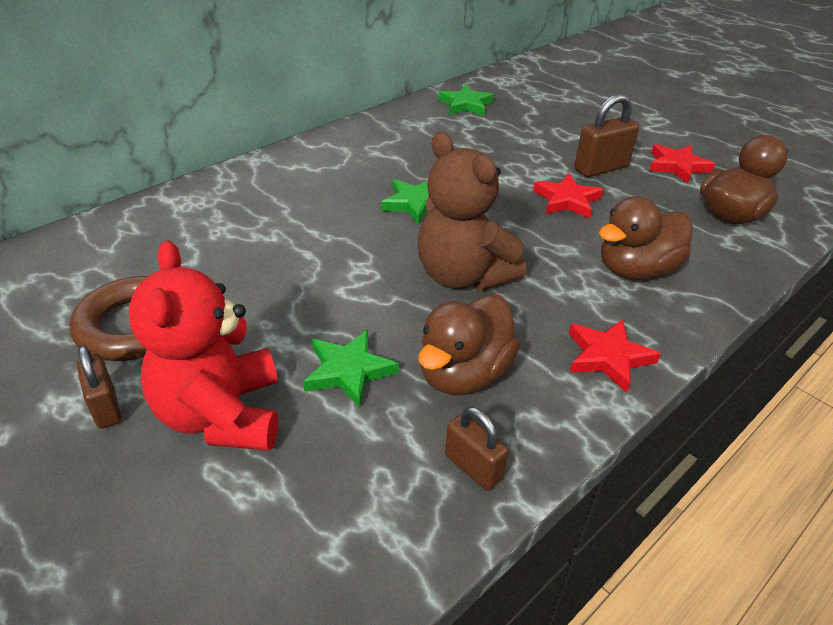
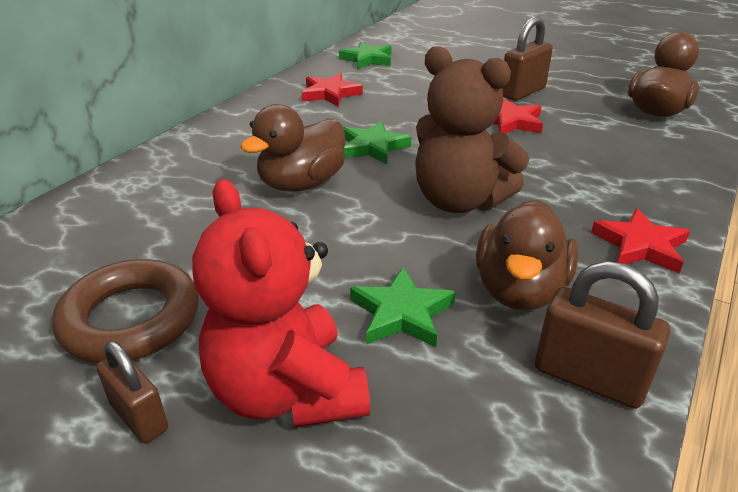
camera: 15 degrees left, 5 degrees down
brown padlock [445,407,508,491] -> brown padlock [535,261,670,409], size x1.53
brown duck [599,196,692,280] -> brown duck moved to [240,104,345,192]
red star [649,144,715,184] -> red star moved to [302,73,363,106]

